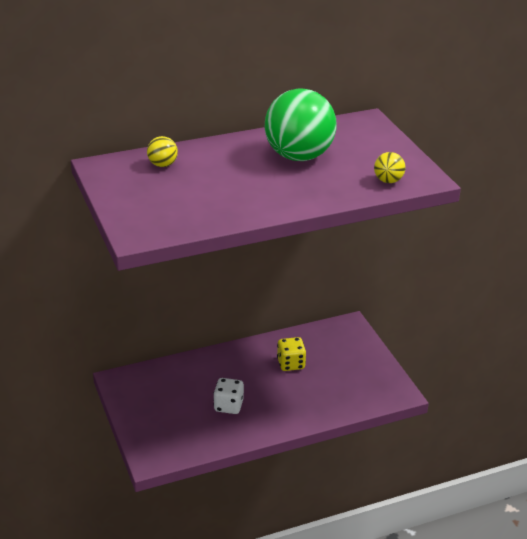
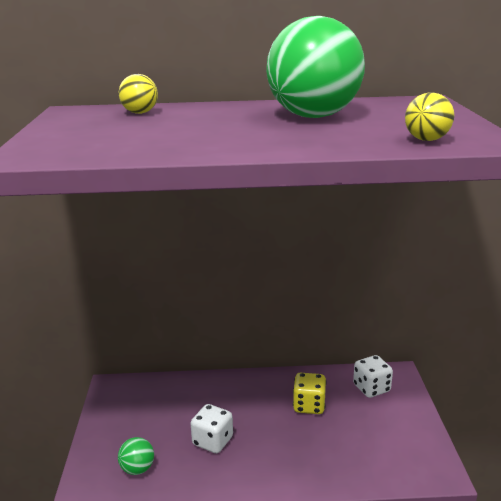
camera: 20 degrees right, 10 degrees down
none -> green ball [118,437,154,475]
none -> white dice [353,355,393,398]

